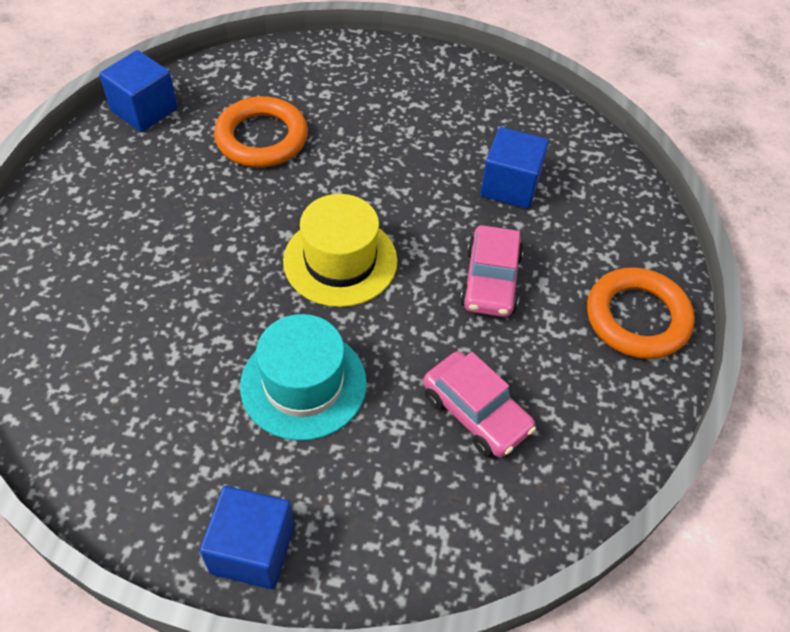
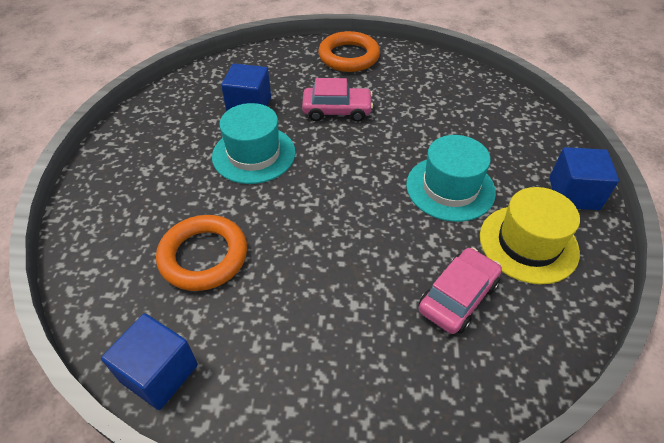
camera: 95 degrees left, 5 degrees down
yellow hat [283,194,398,307] -> yellow hat moved to [480,187,580,284]
pink car [423,351,536,457] -> pink car moved to [419,248,502,334]
none -> turquoise hat [212,103,295,184]

